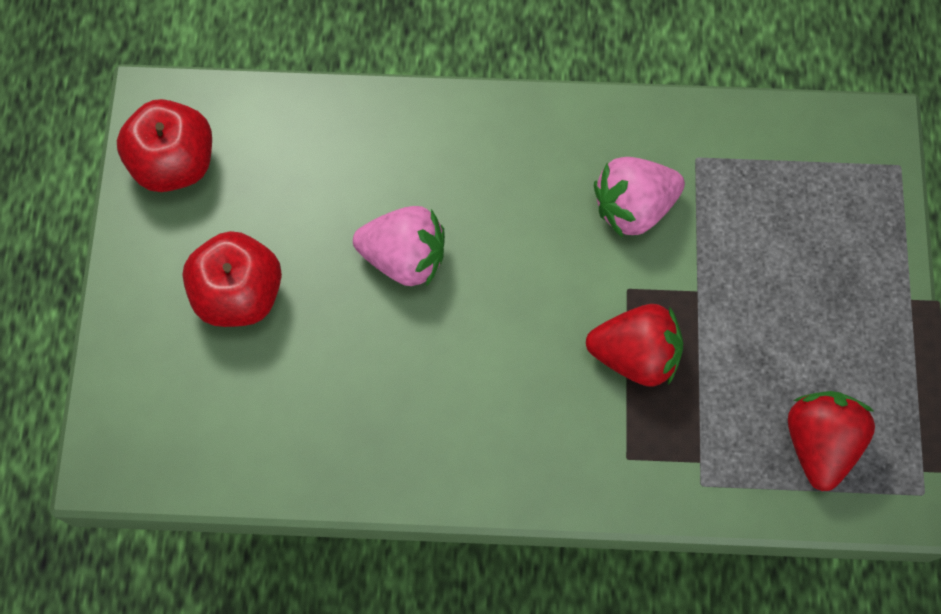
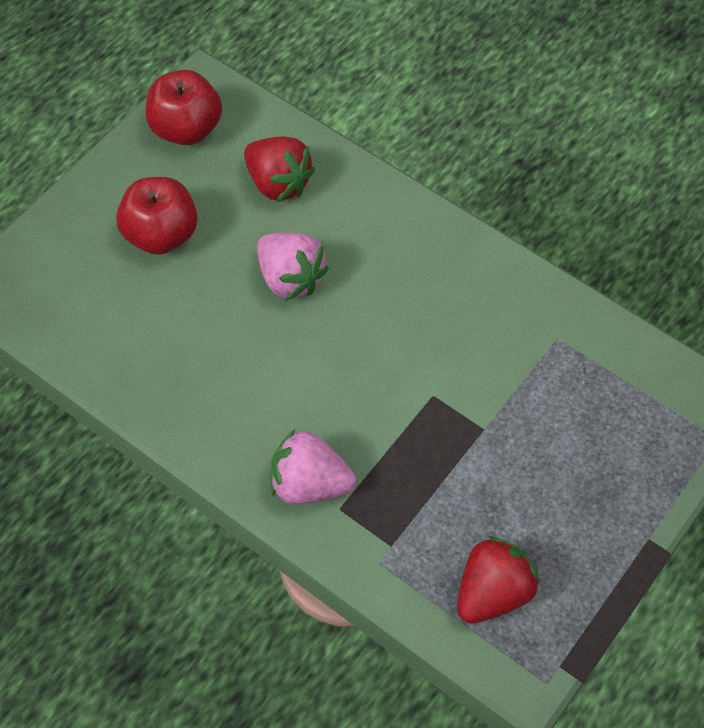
camera: 35 degrees right, 10 degrees down
red strawberry [586,304,683,387] -> red strawberry moved to [244,136,315,202]
pink strawberry [594,157,685,237] -> pink strawberry moved to [270,429,356,504]

